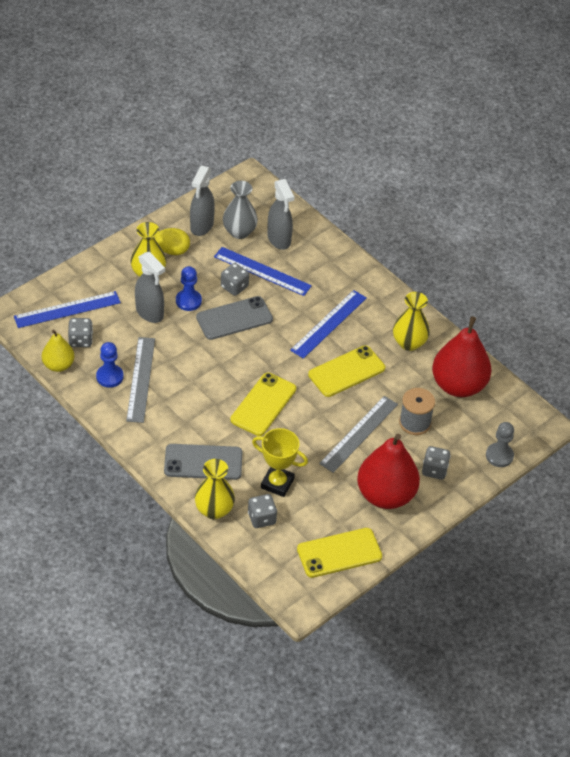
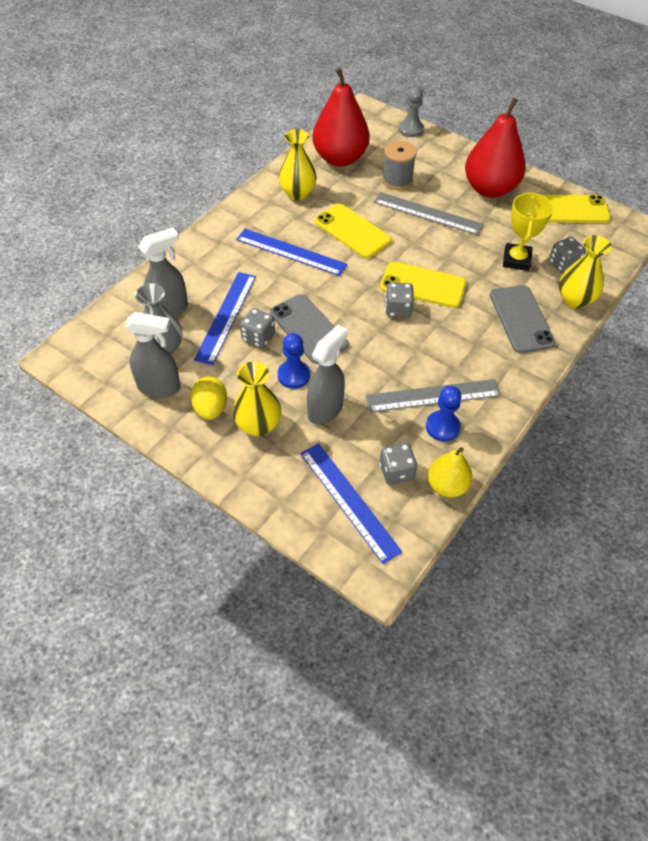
camera: 100 degrees left, 5 degrees up
yellow phone [297,528,382,578] -> yellow phone turned 60 degrees counterclockwise [542,195,611,223]
grey dice [422,446,451,480] -> grey dice moved to [385,283,414,317]

